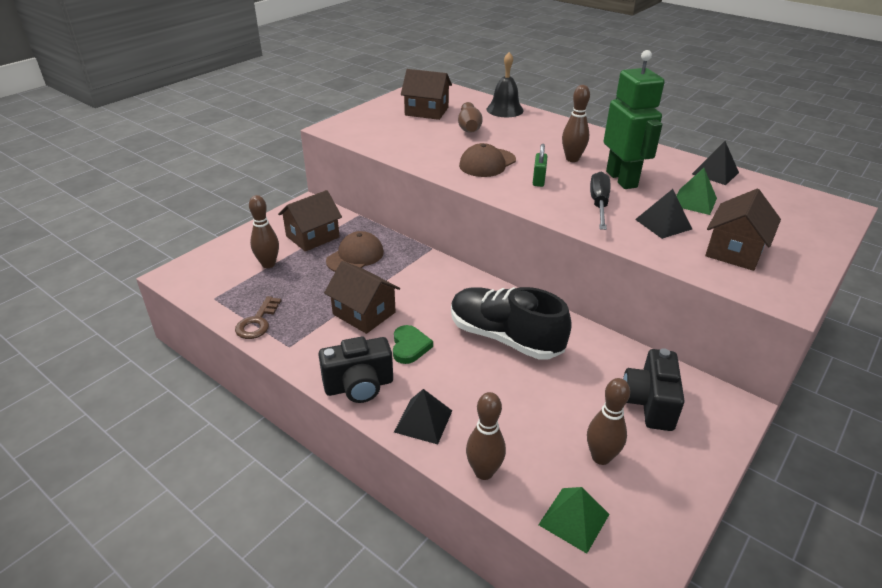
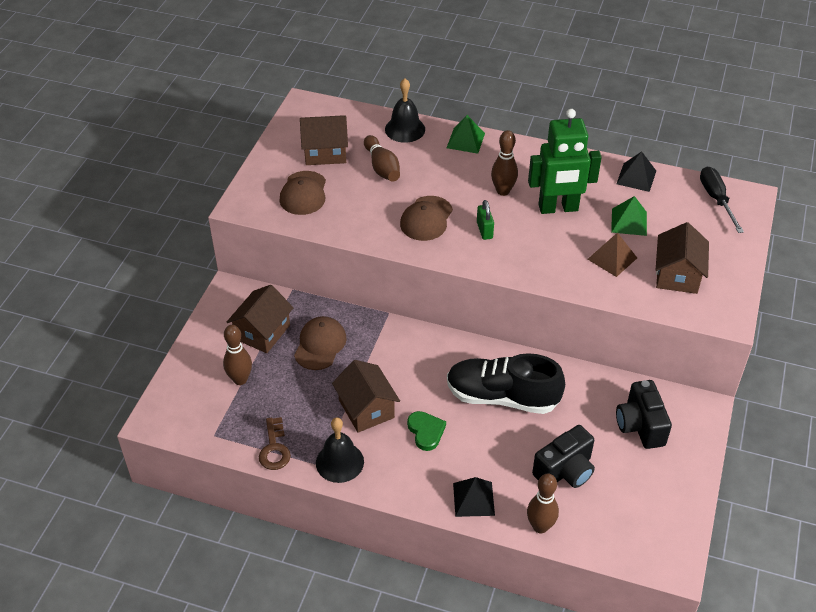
camera: 20 degrees left, 10 degrees up
black camera [318,337,393,403] -> black camera moved to [532,425,595,488]
brown house [324,261,400,334] -> brown house turned 45 degrees clockwise [332,360,400,433]
green pyramid [538,487,610,554] -> green pyramid moved to [447,115,485,154]
brown bowling pin [587,378,630,465] -> none
black screwdriver [590,171,610,230] -> black screwdriver moved to [700,167,744,233]
green robot [604,50,665,189] -> green robot turned 120 degrees clockwise [528,109,602,214]
black pyramid [635,189,692,239] -> brown pyramid [587,233,637,277]
none -> brown cap [280,171,326,215]
none -> black bell [316,417,364,483]

